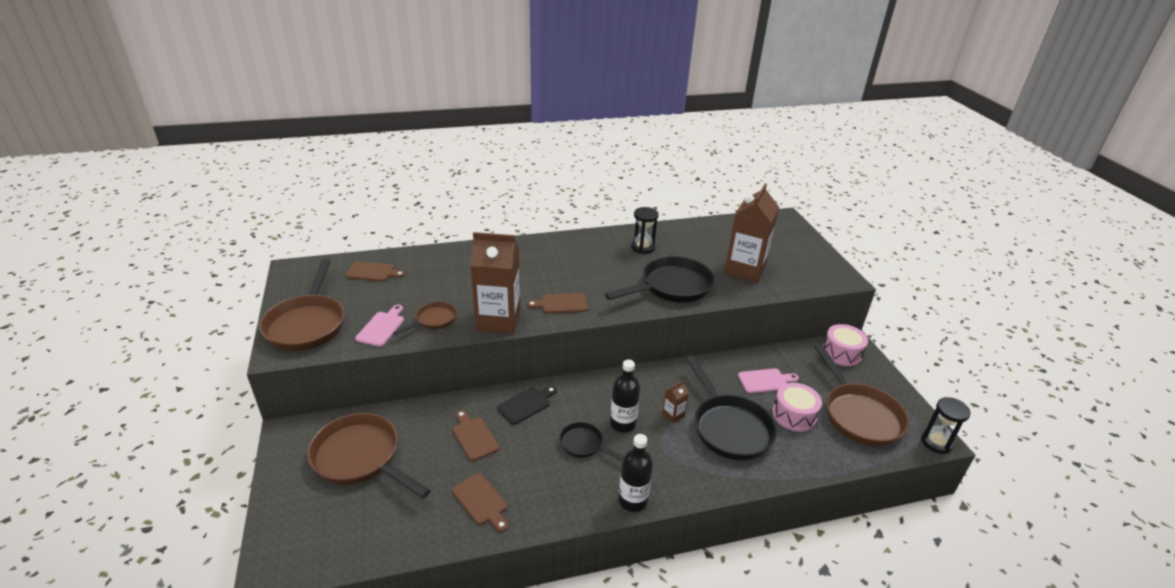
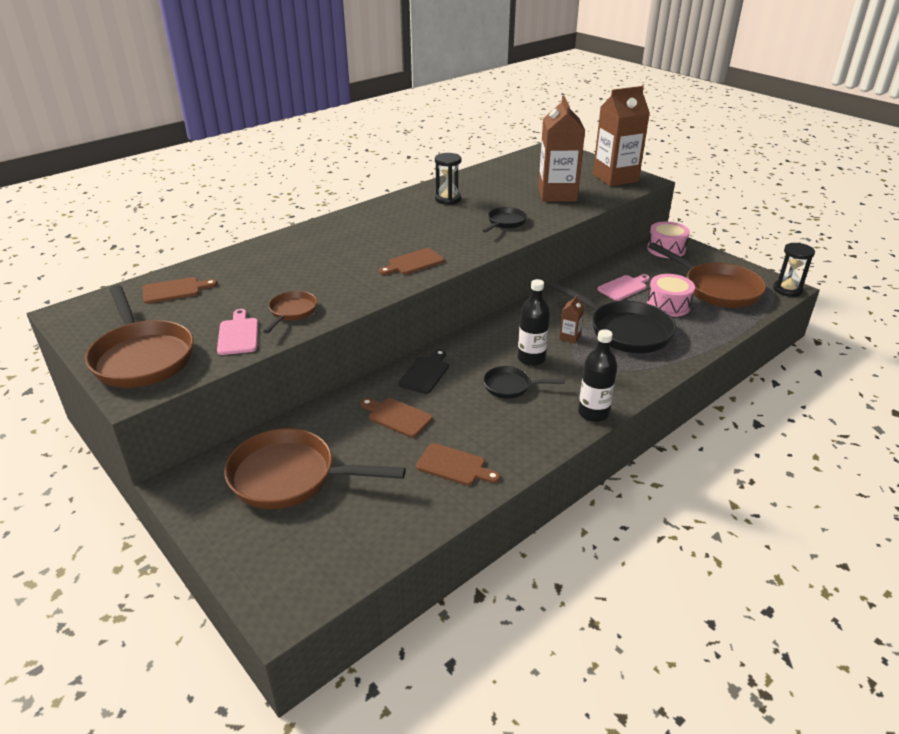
camera: 25 degrees left, 0 degrees up
brown carton [470,232,520,334] -> brown carton moved to [593,86,650,187]
black pan [605,256,714,302] -> black pan [482,207,527,233], size x0.52

